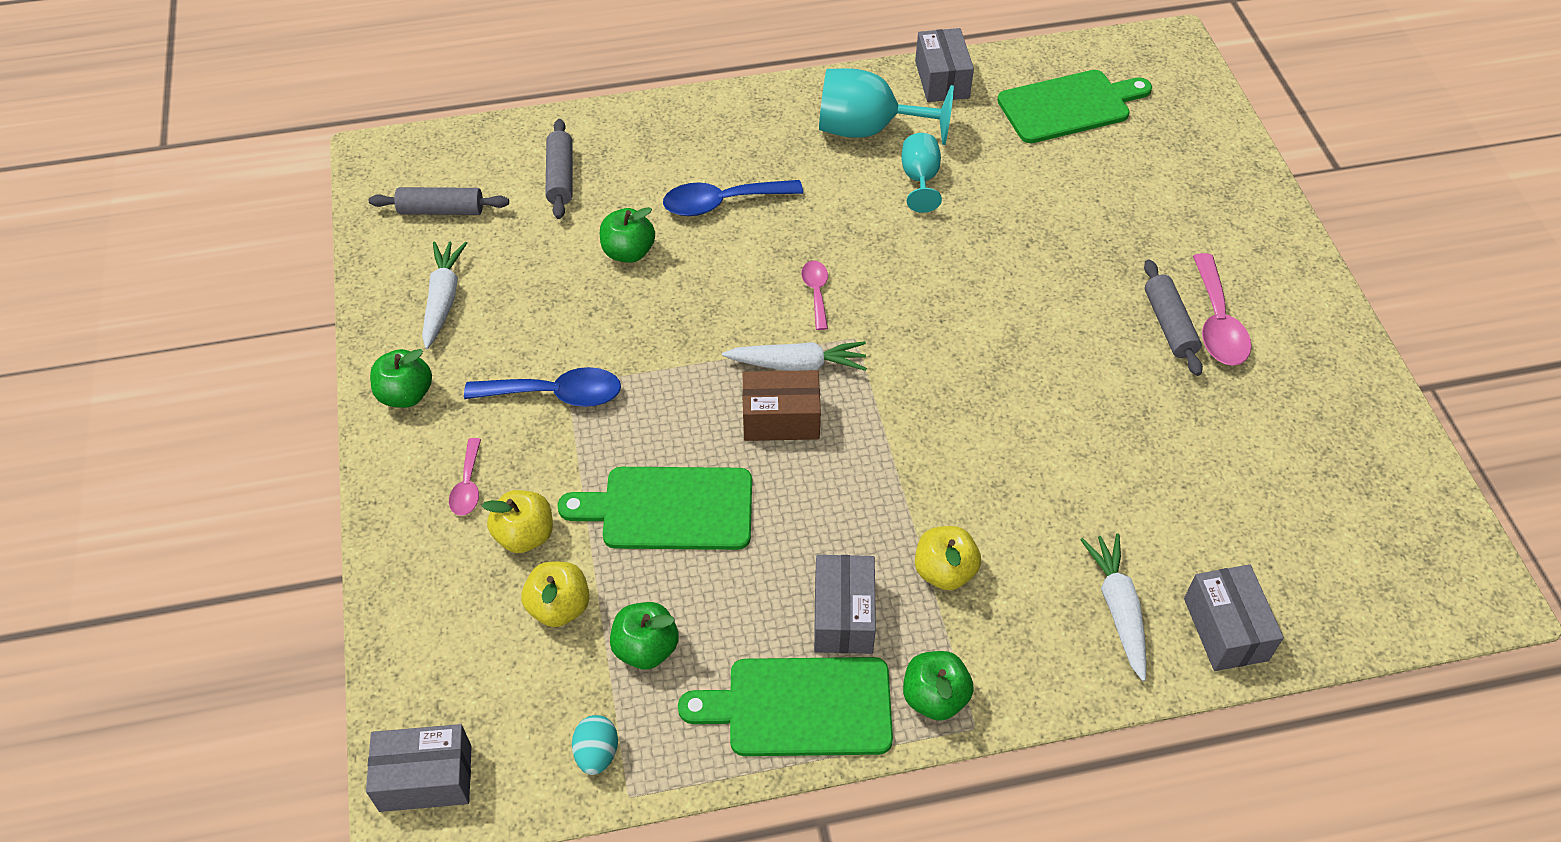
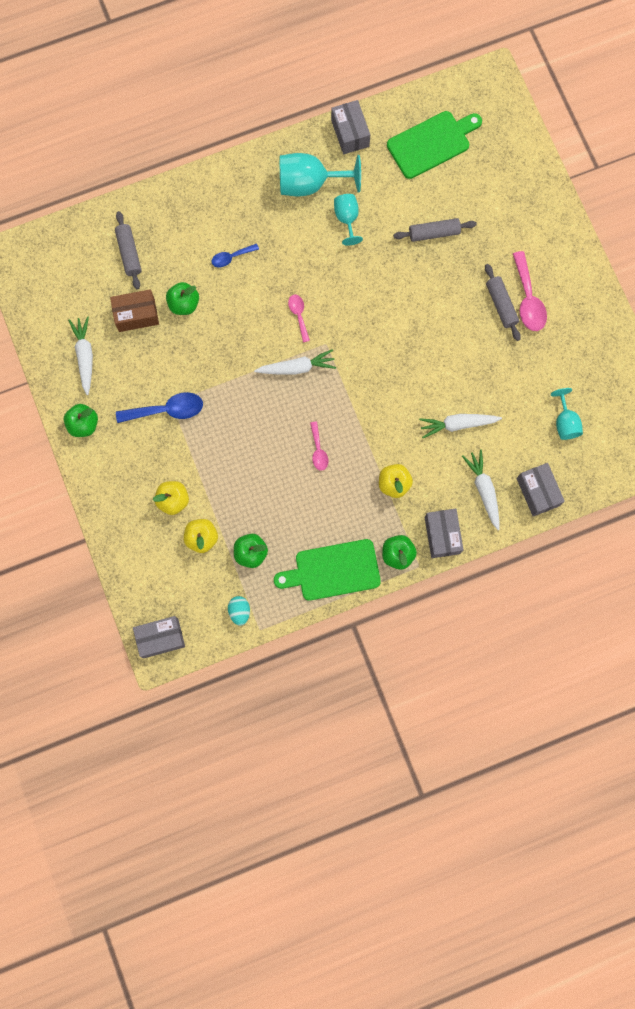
camera: 10 degrees left, 25 degrees up
grey rolling pin [369,187,509,215] -> grey rolling pin moved to [393,218,477,242]
pink spoon [449,438,481,516] -> pink spoon moved to [310,421,329,471]
green cutting board [557,467,752,550] -> none
blue spoon [663,180,803,216] -> blue spoon [211,243,259,267], size x0.58
brown box [742,370,821,441] -> brown box moved to [110,289,159,332]
grey box [814,555,876,654] -> grey box moved to [425,509,464,558]
none -> white carrot [419,414,502,438]
none -> turquoise goblet [551,388,583,440]

